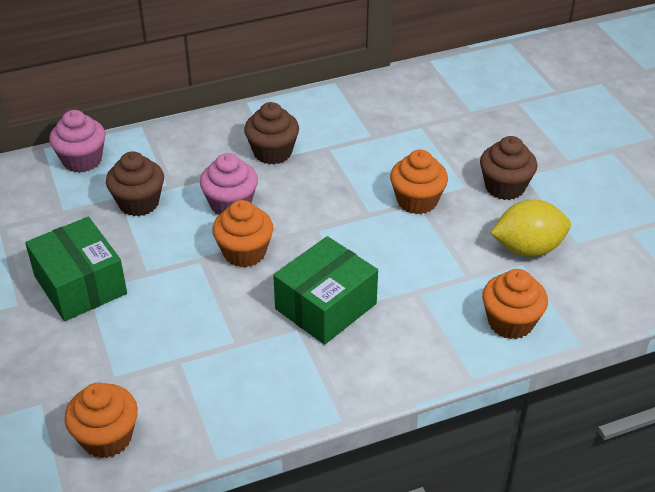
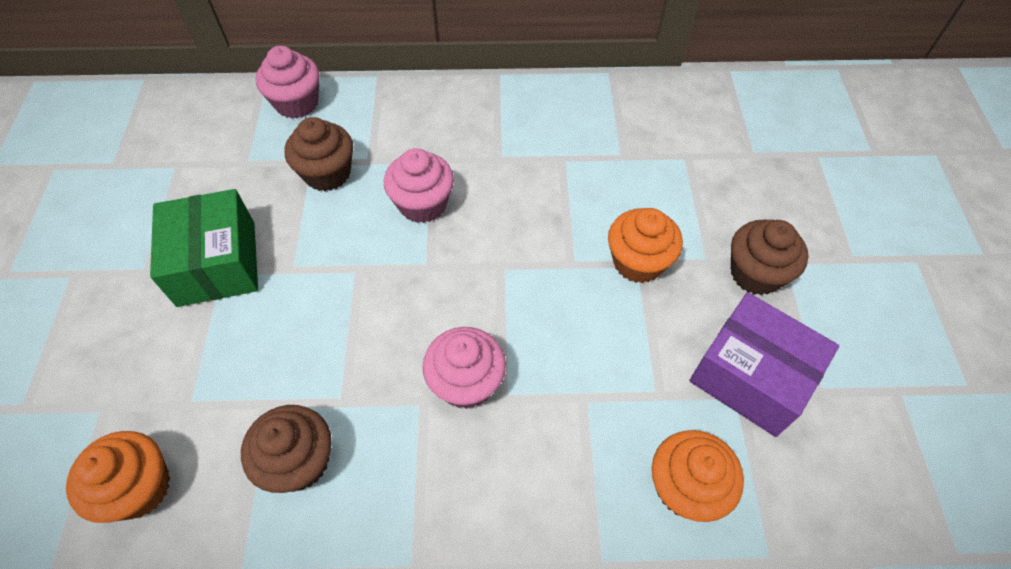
camera: 20 degrees right, 15 degrees up
orange cupcake [212,200,273,267] -> none
brown cupcake [244,102,299,164] -> brown cupcake moved to [241,405,332,493]
green box [273,236,378,345] -> pink cupcake [423,327,506,409]
yellow lemon [490,200,571,257] -> purple box [689,292,839,437]

